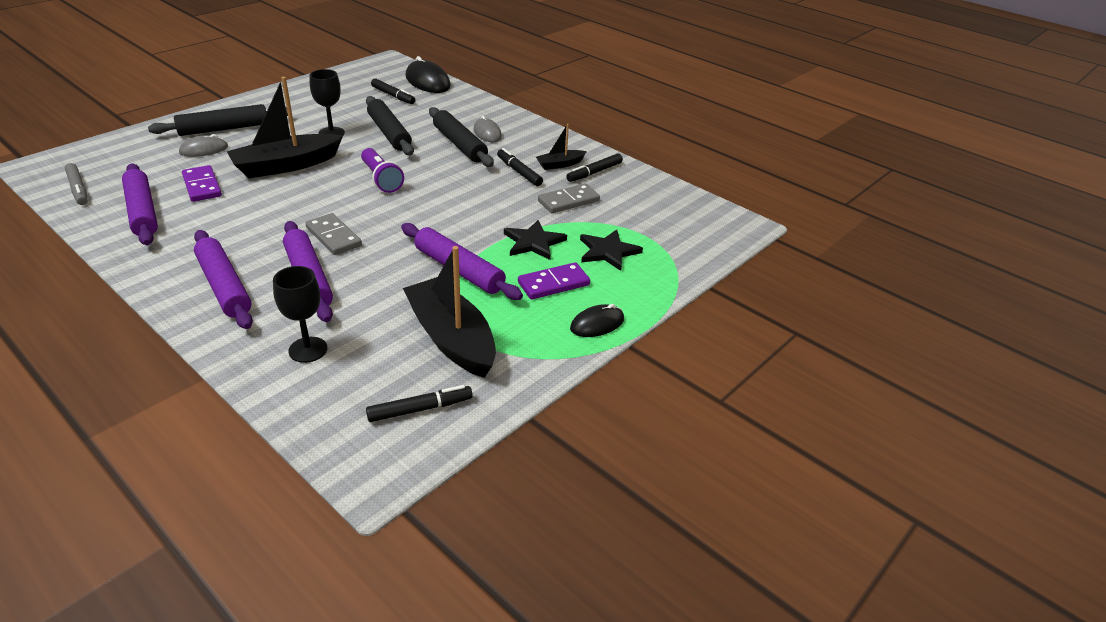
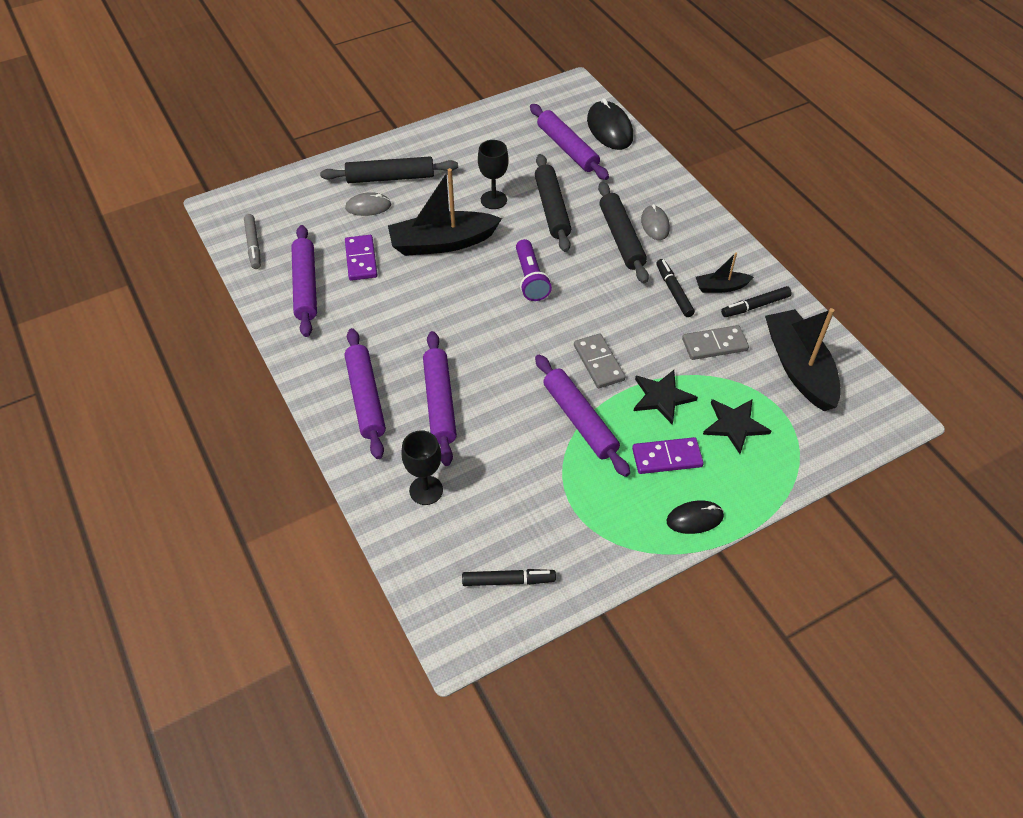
camera: 20 degrees right, 15 degrees up
grey domino [305,213,362,255] -> grey domino moved to [574,333,625,388]
black marker [371,78,415,104] -> purple rolling pin [530,104,609,180]
black boat [403,246,496,378] -> black boat moved to [765,308,841,411]

